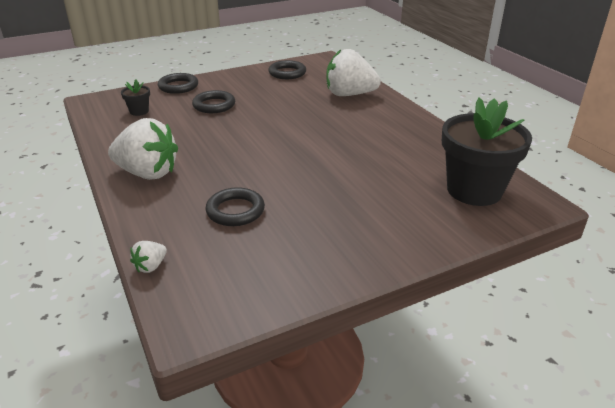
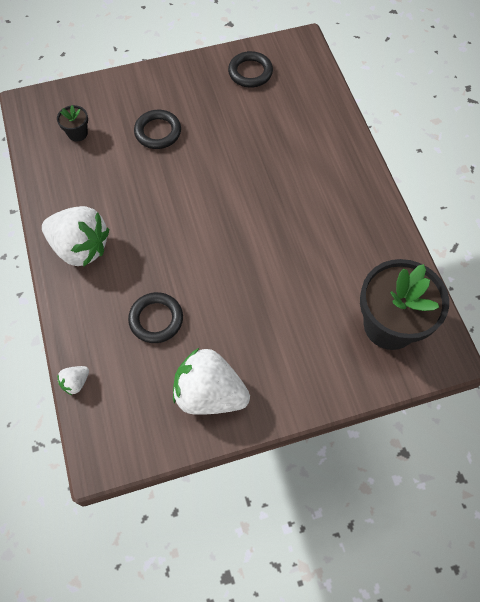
camera: 10 degrees right, 30 degrees up
black ring [158,73,198,94] -> none
white strawberry [326,49,381,96] -> white strawberry moved to [173,348,250,415]

